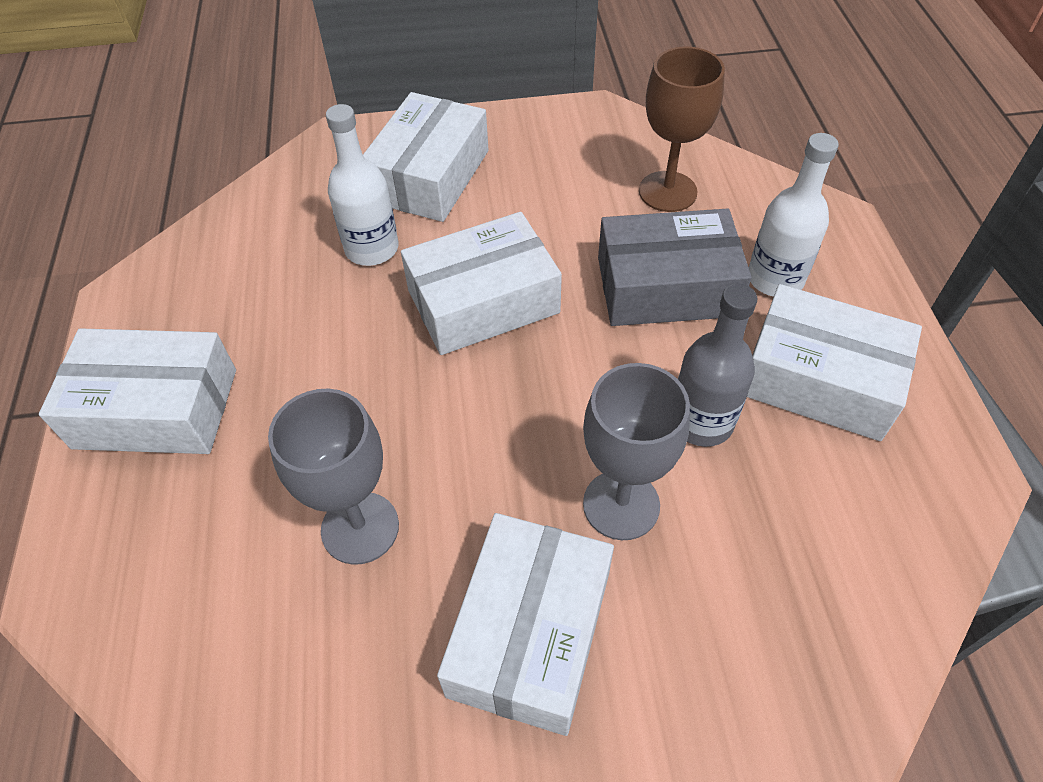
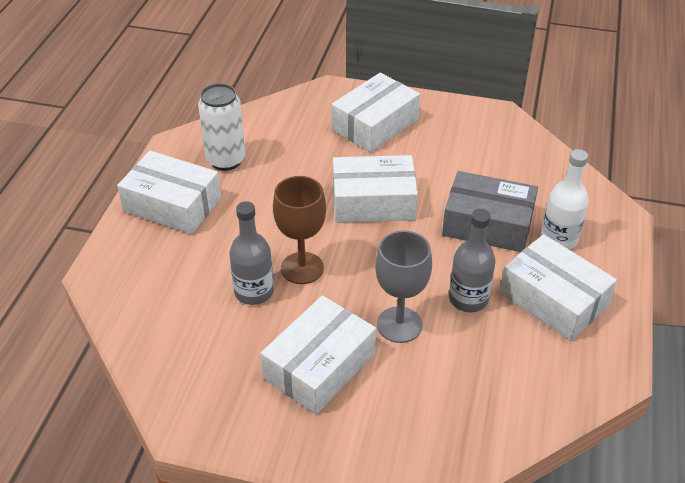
camera: 20 degrees right, 10 degrees down
grey goblet [268,388,399,565] -> grey bottle [229,201,274,305]
white bottle [326,104,399,266] -> none
brown goblet [639,46,725,212] -> brown goblet moved to [273,176,326,284]
none -> white can [198,83,245,171]

